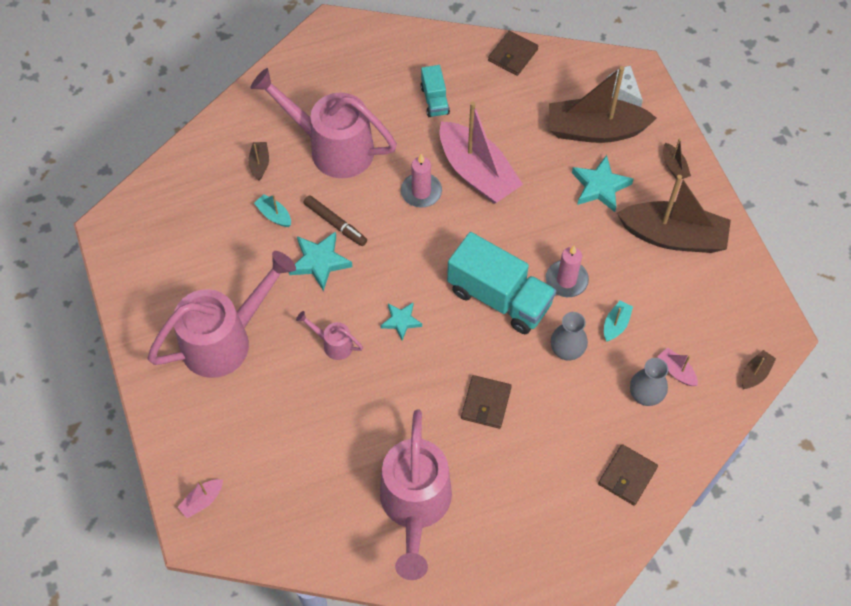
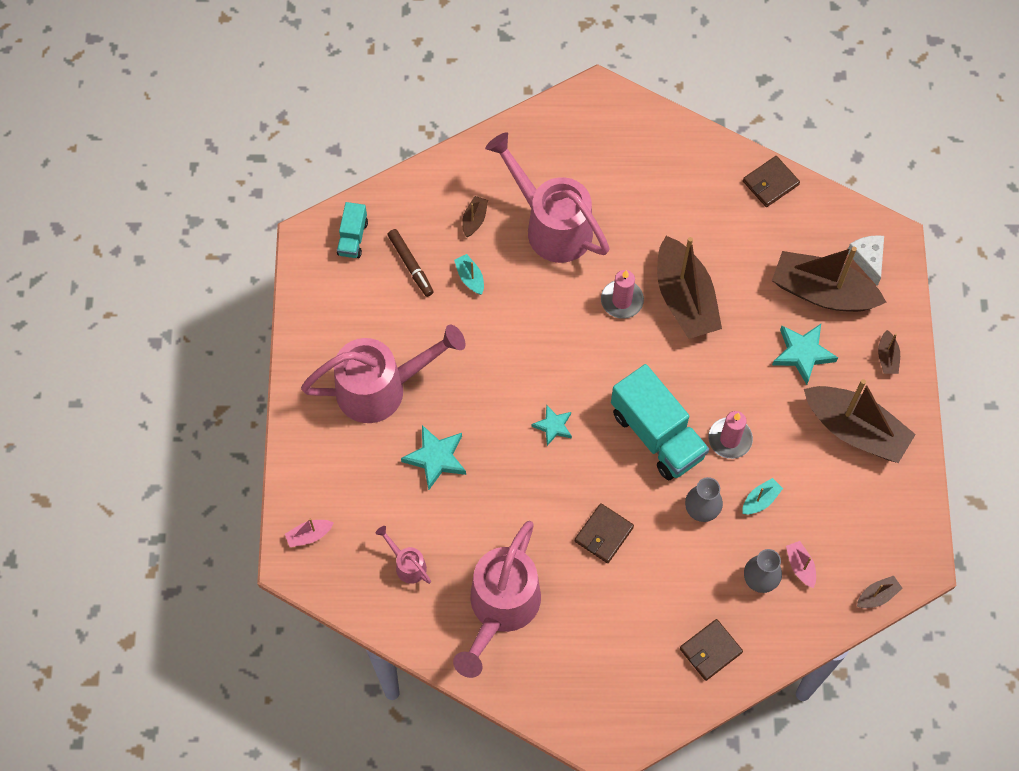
camera: 20 degrees right, 5 degrees up
turquoise star [289,231,353,291] -> turquoise star moved to [401,425,466,491]
pink watering can [296,311,363,360] -> pink watering can moved to [376,526,431,584]
brown marker [304,195,367,246] -> brown marker moved to [387,229,433,297]
turquoise truck [421,65,450,117] -> turquoise truck moved to [337,202,368,258]
pink boat [439,102,523,204] -> brown boat [657,236,722,339]

